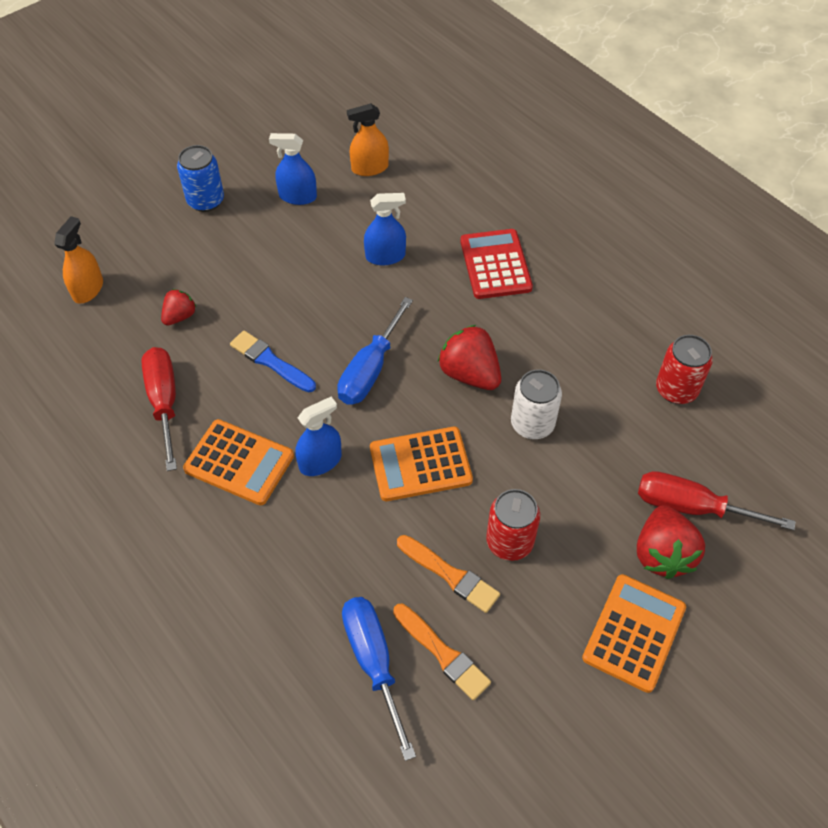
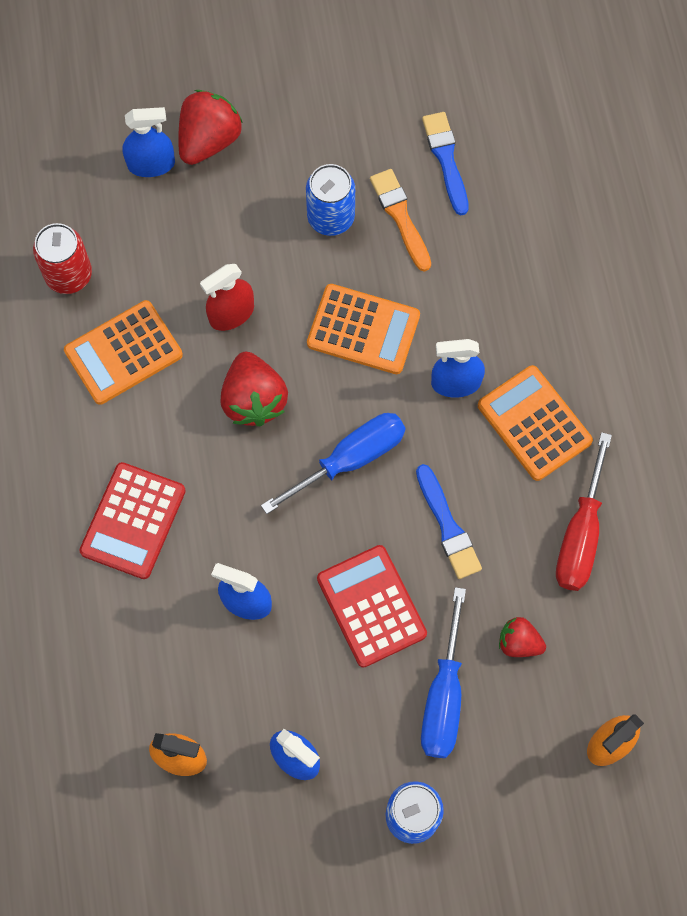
camera: 150 degrees left, 15 degrees up
red strawberry [161,289,196,326] -> red strawberry turned 45 degrees clockwise [499,617,546,657]
blue screwdriver [342,597,416,761] -> blue screwdriver moved to [421,587,466,758]
orange brush [393,603,491,700] -> blue brush [422,112,469,215]
red can [486,489,540,561] -> blue can [306,164,355,236]
white can [511,369,562,439] -> red spray bottle [200,264,254,331]
orange calculator [582,574,686,693] -> orange calculator moved to [64,300,183,405]
red screwdriver [638,471,796,530] -> blue spray bottle [122,107,175,177]
none -> red calculator [317,545,427,668]

